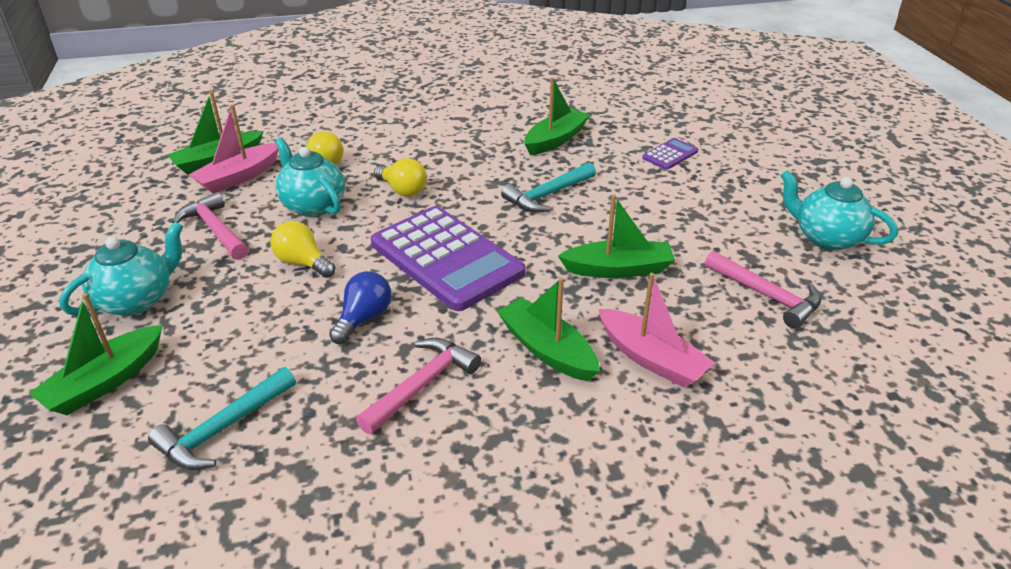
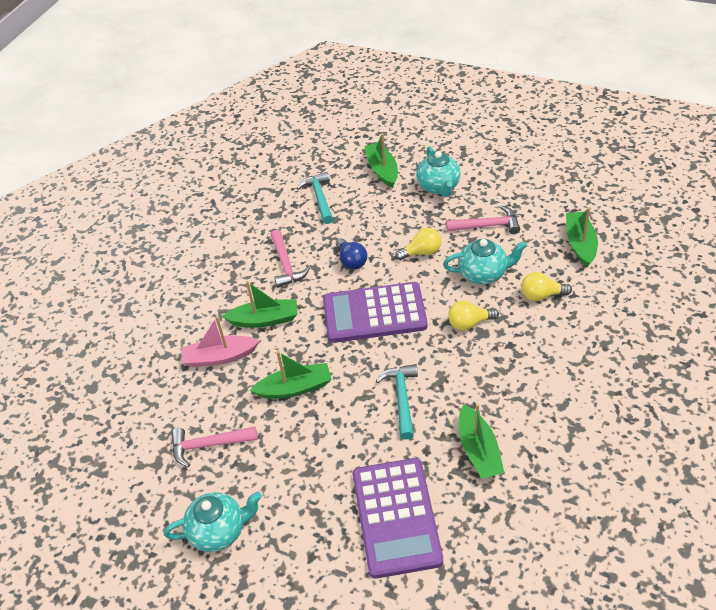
camera: 130 degrees right, 10 degrees up
pink boat [189,104,278,193] -> none
green boat [558,194,675,278] -> green boat turned 135 degrees counterclockwise [250,351,331,399]
purple calculator [642,138,698,170] -> purple calculator [353,458,443,579], size x2.30

